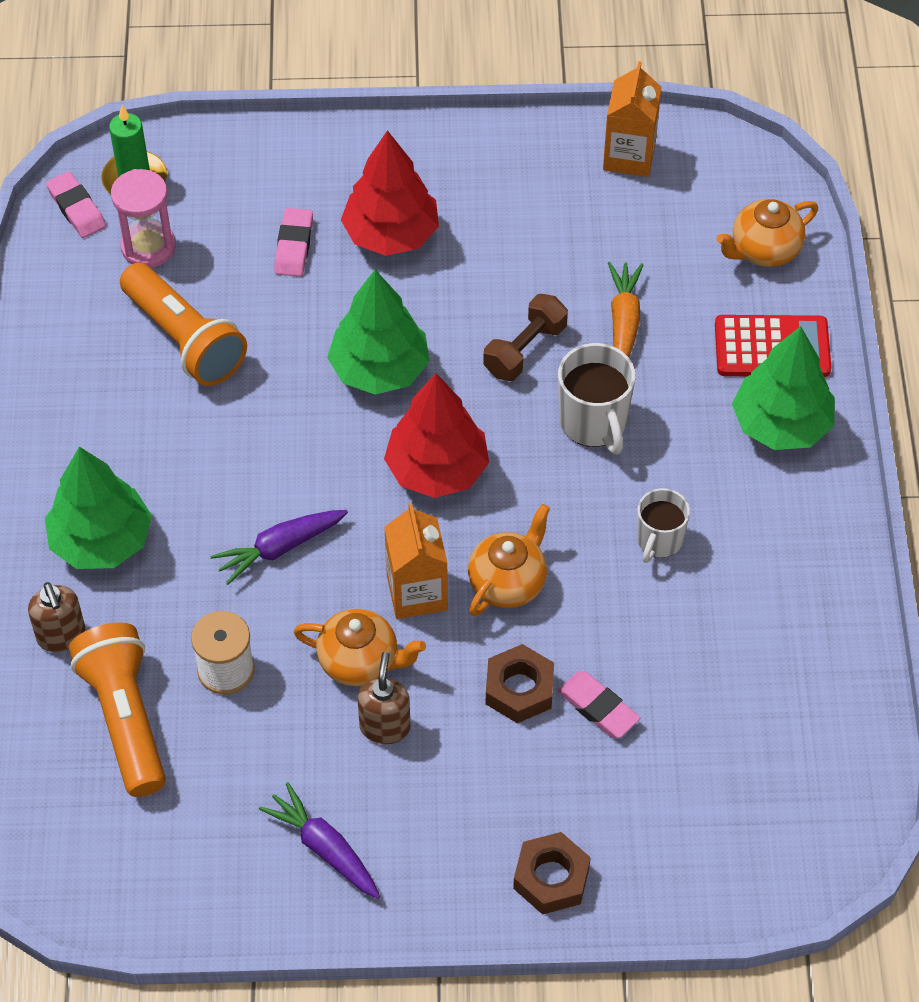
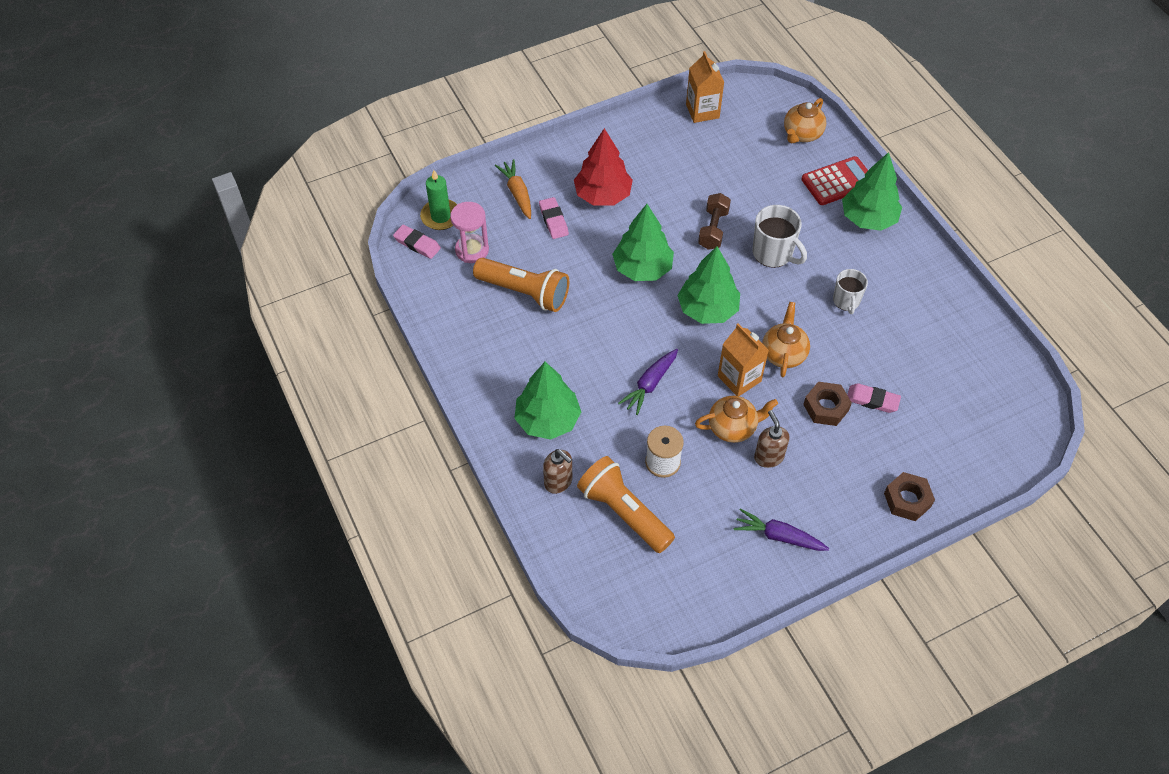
camera: 25 degrees left, 0 degrees up
red tree [384,373,489,498] -> green tree [677,246,740,324]
orange carrot [608,262,644,357] -> orange carrot moved to [495,159,531,219]

